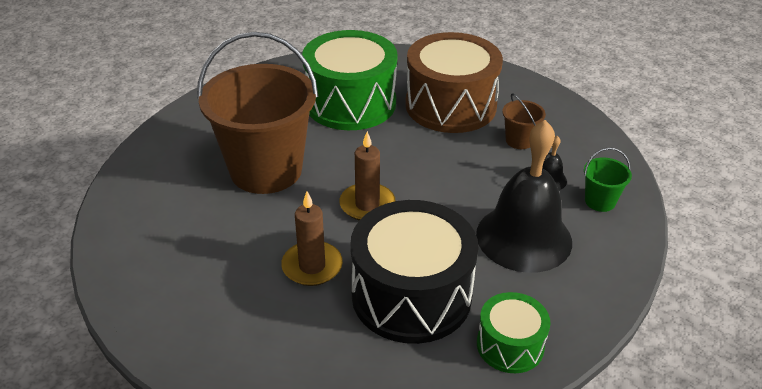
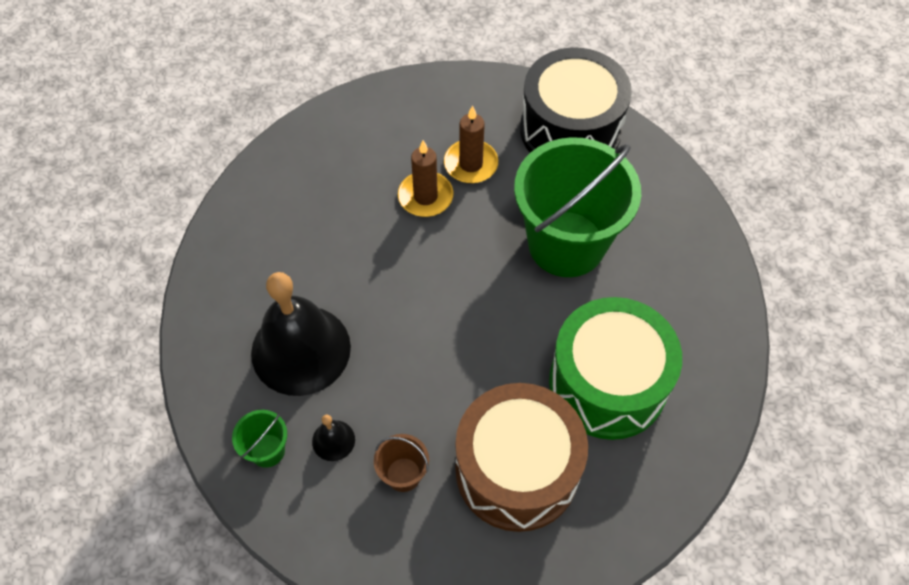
camera: 135 degrees right, 20 degrees up
brown bucket [197,32,318,194] -> green bucket [514,137,641,277]
brown candle [339,131,395,220] -> brown candle moved to [444,105,498,183]
black drum [350,200,479,344] -> black drum moved to [520,48,632,153]
green drum [477,292,551,373] -> none

